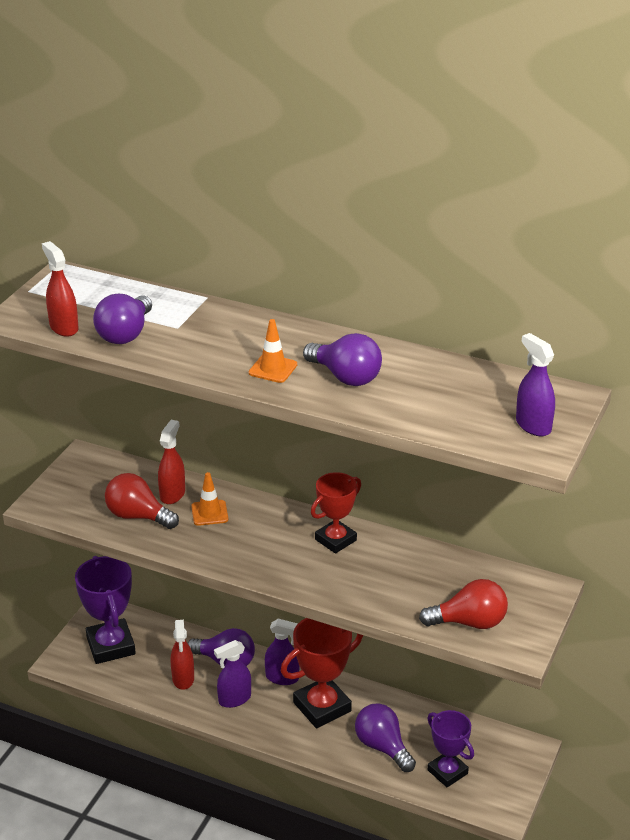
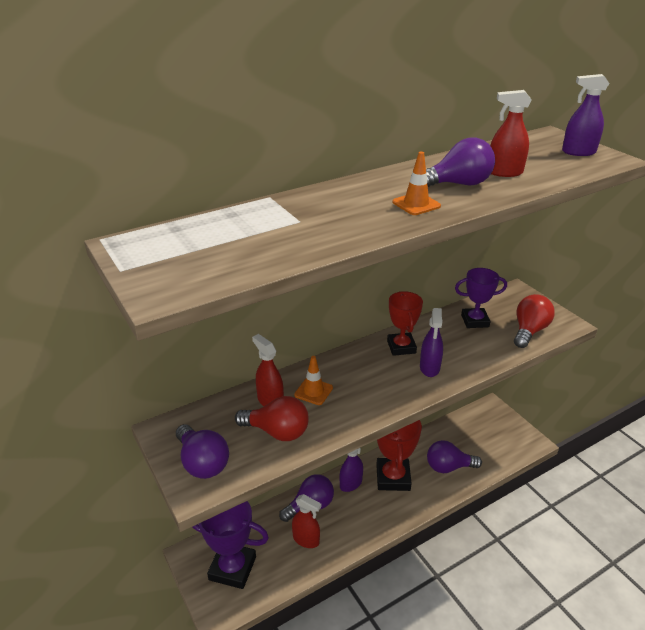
camera: 55 degrees left, 0 degrees up
red spray bottle [42,241,79,337] -> red spray bottle moved to [490,90,532,177]
purple light bulb [93,294,152,344] -> purple light bulb moved to [176,424,229,479]
red light bulb [105,473,179,529] -> red light bulb turned 135 degrees counterclockwise [235,396,309,441]
purple spray bottle [214,640,251,708] -> purple spray bottle moved to [420,308,443,377]
purple trophy [427,710,474,787] -> purple trophy moved to [455,268,507,328]

